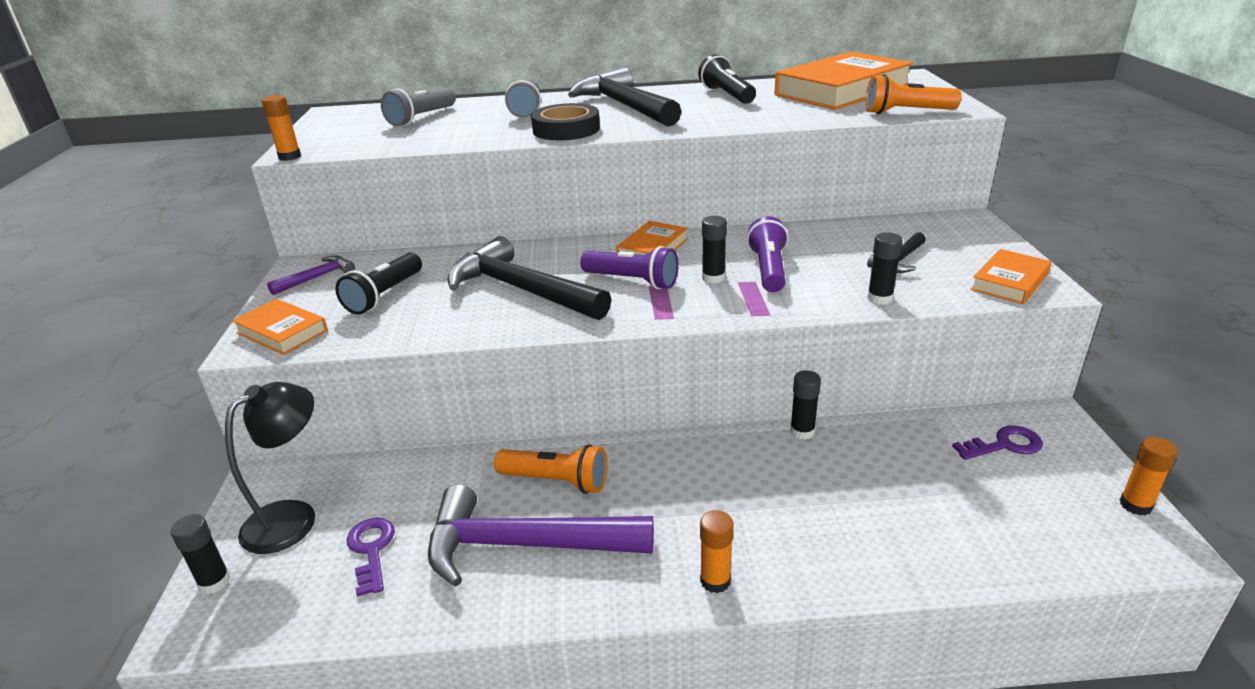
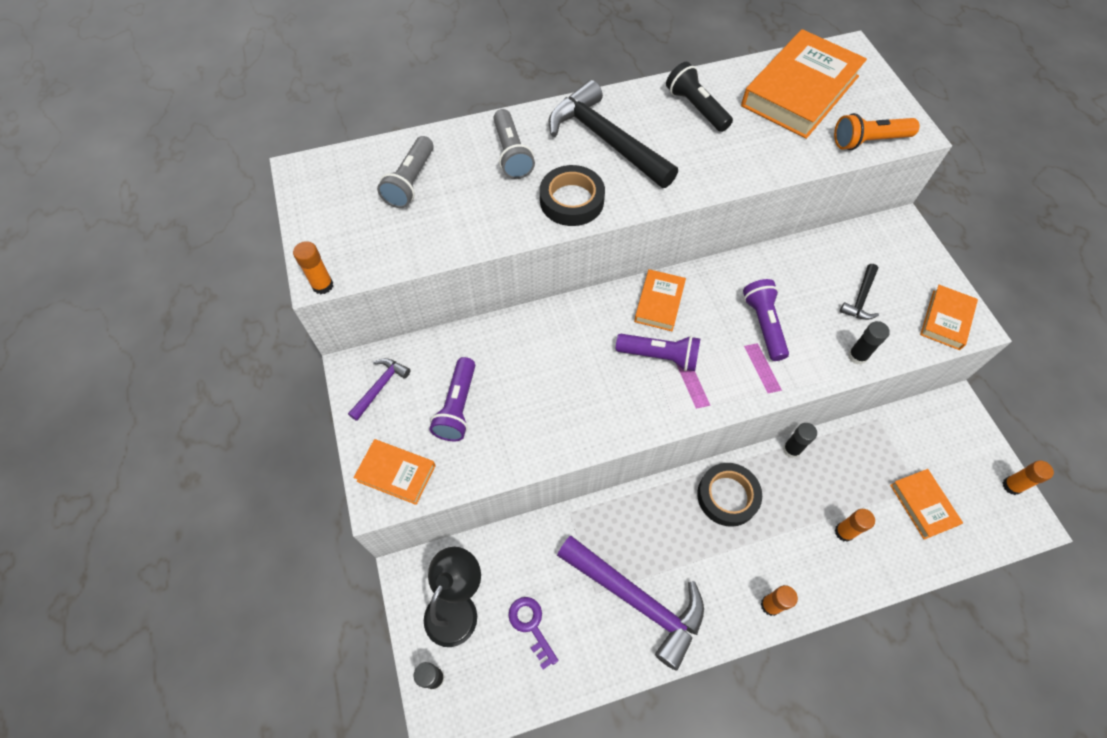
camera: 15 degrees left, 30 degrees up
black flashlight [335,253,422,315] -> purple flashlight [430,357,475,441]
purple hammer [428,484,654,587] -> purple hammer turned 135 degrees counterclockwise [557,536,704,670]
black hammer [447,236,611,320] -> none
orange flashlight [494,444,607,494] -> none
black glue stick [702,216,727,284] -> none
purple key [952,425,1043,460] -> none
none -> black tape [697,463,762,527]
none -> orange glue stick [835,509,875,542]
none -> orange book [890,469,963,540]

